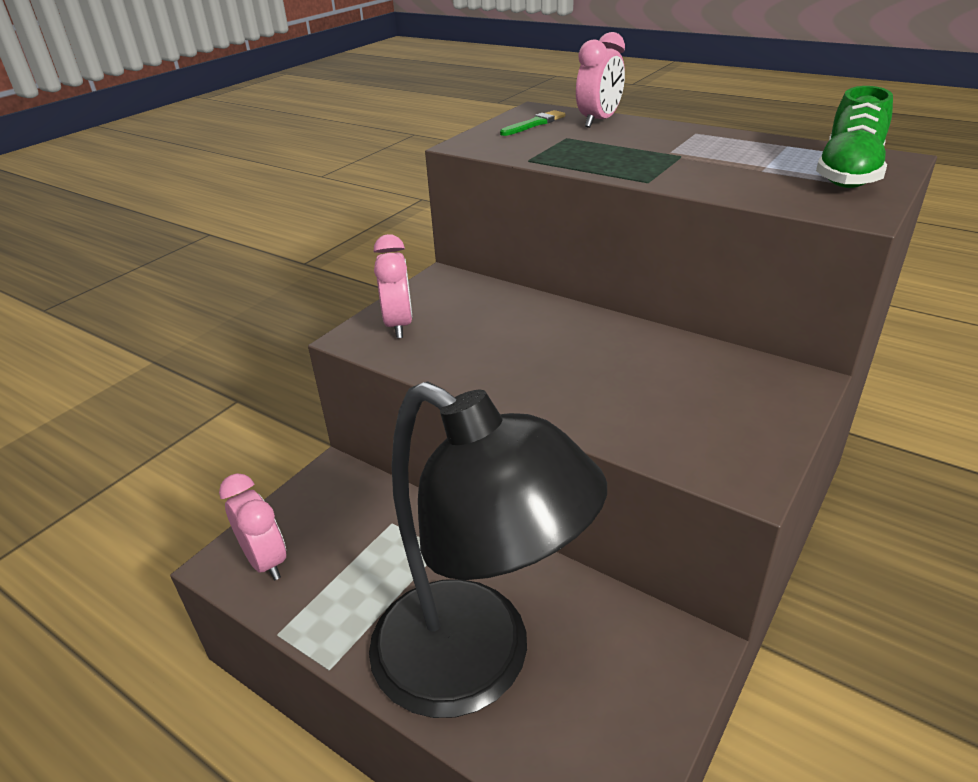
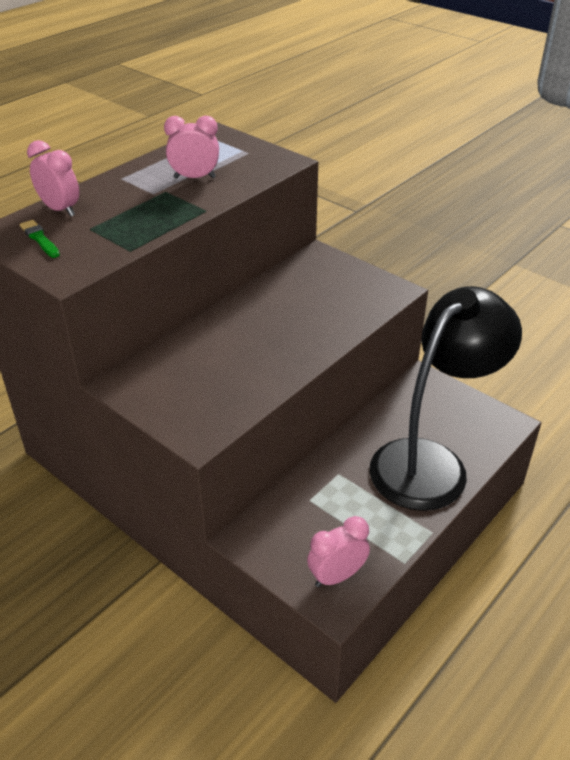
camera: 85 degrees left, 5 degrees up
pink clock [374,234,413,338] -> pink clock moved to [164,116,219,179]
green shoe [816,86,893,188] -> none

